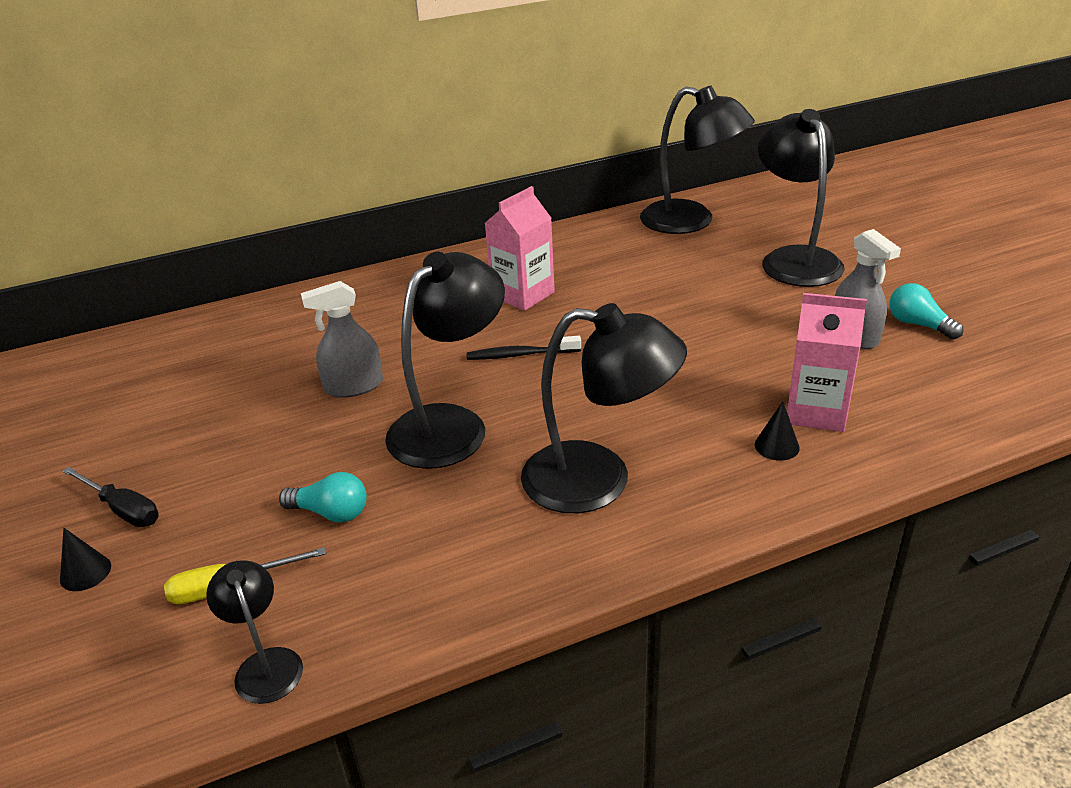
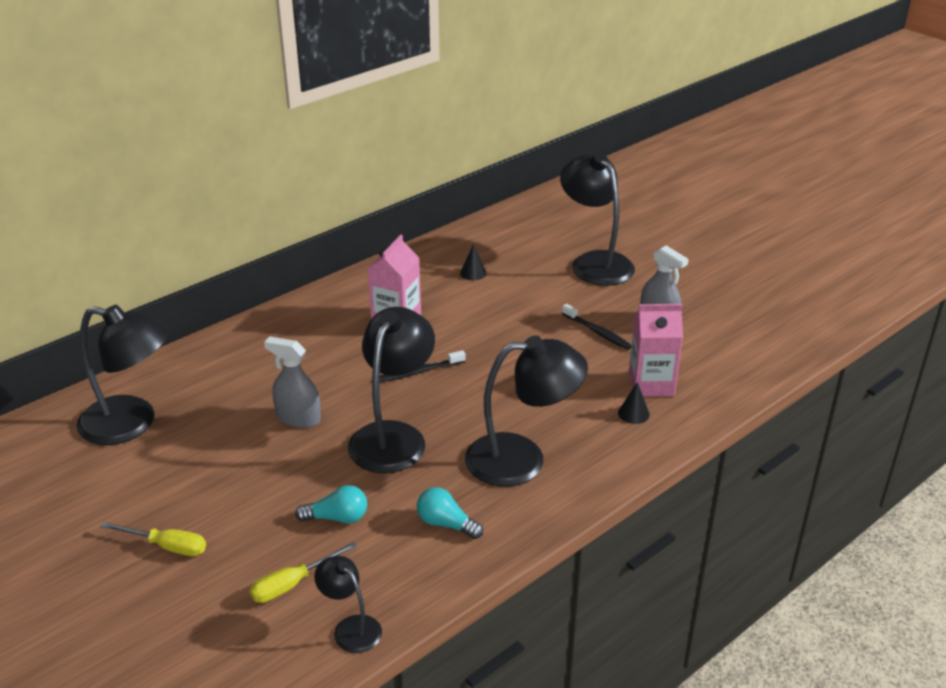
camera: 20 degrees left, 0 degrees up
black cone [60,528,111,591] -> black cone moved to [460,244,487,280]
black screwdriver [62,467,159,527] -> yellow screwdriver [100,522,206,556]
grey spray bottle [301,281,383,398] -> grey spray bottle turned 60 degrees clockwise [264,337,321,428]
black lamp [640,86,755,234] -> black lamp moved to [77,305,170,445]
turquoise light bulb [889,283,963,339] -> turquoise light bulb moved to [417,487,483,539]
none -> black toothbrush [562,304,631,350]

